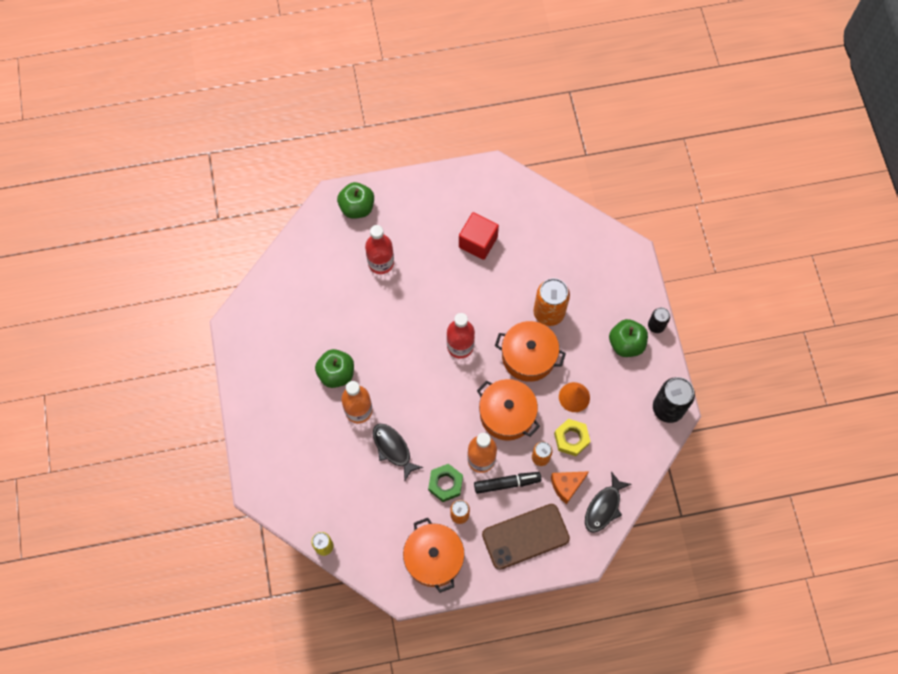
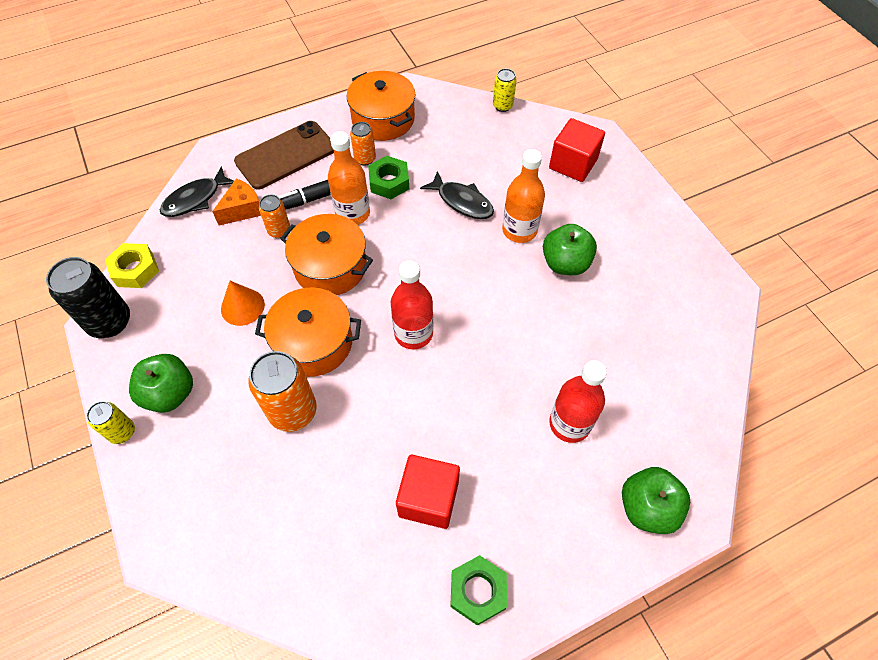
camera: 165 degrees right, 10 degrees down
yellow nut [554,419,591,456] -> yellow nut moved to [105,243,159,288]
black fish [585,471,632,533] -> black fish turned 150 degrees counterclockwise [160,167,234,217]
black can [648,307,670,333] -> yellow can [86,401,135,444]
none -> green nut [450,555,507,626]
none -> red cube [549,118,605,182]

